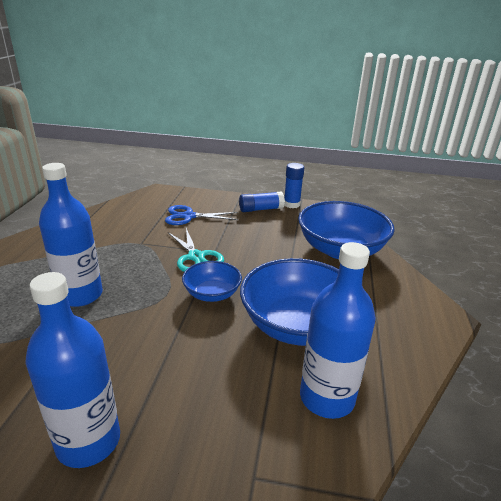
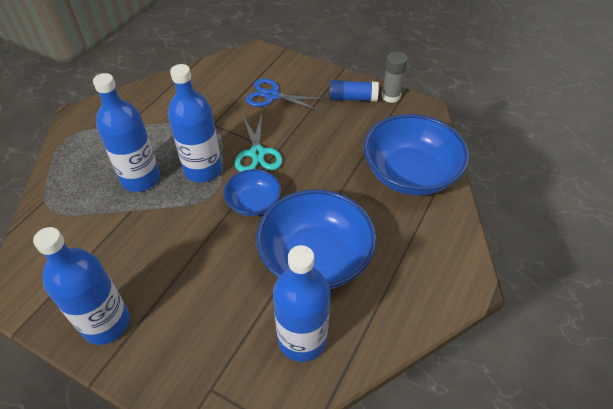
camera: 20 degrees right, 20 degrees up
blue glue stick [285,163,304,208] -> grey glue stick [382,51,408,103]
none -> blue bottle [168,64,222,182]

